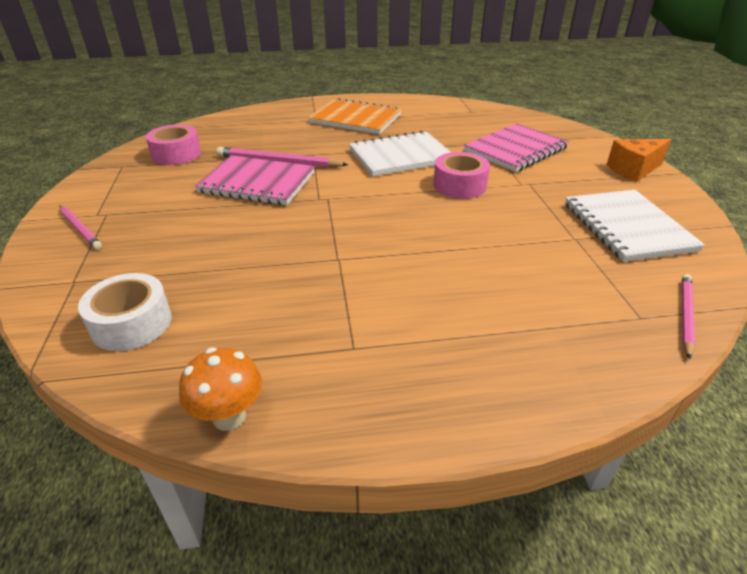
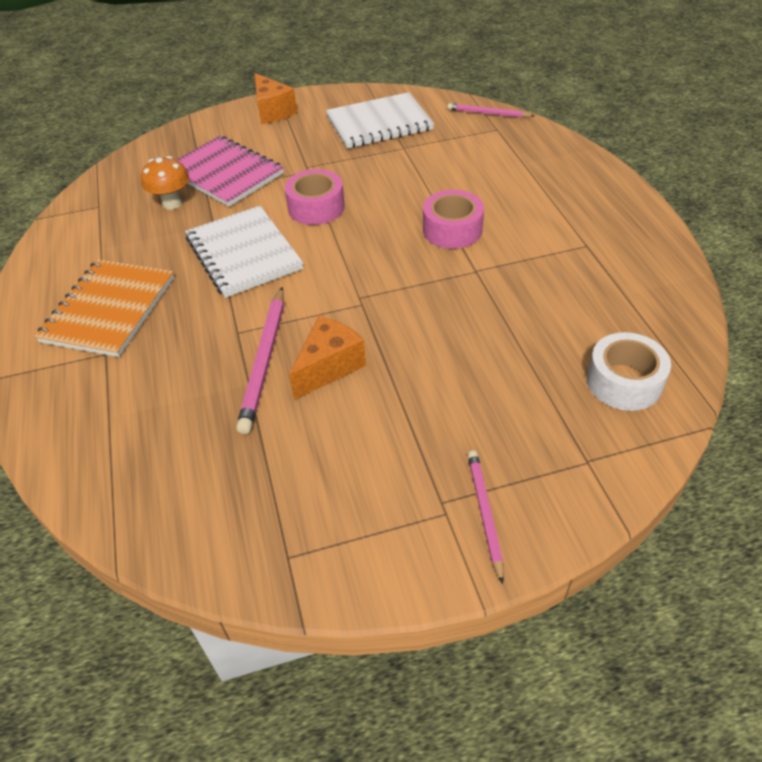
camera: 95 degrees left, 10 degrees up
pink pencil [59,205,102,250] -> pink pencil turned 45 degrees counterclockwise [468,450,504,584]
pink tape [146,125,201,165] -> pink tape moved to [423,190,484,249]
orange mushroom [179,347,262,431] -> orange mushroom moved to [141,156,189,210]
pink notebook [195,155,315,205] -> orange cheese [289,316,366,400]

